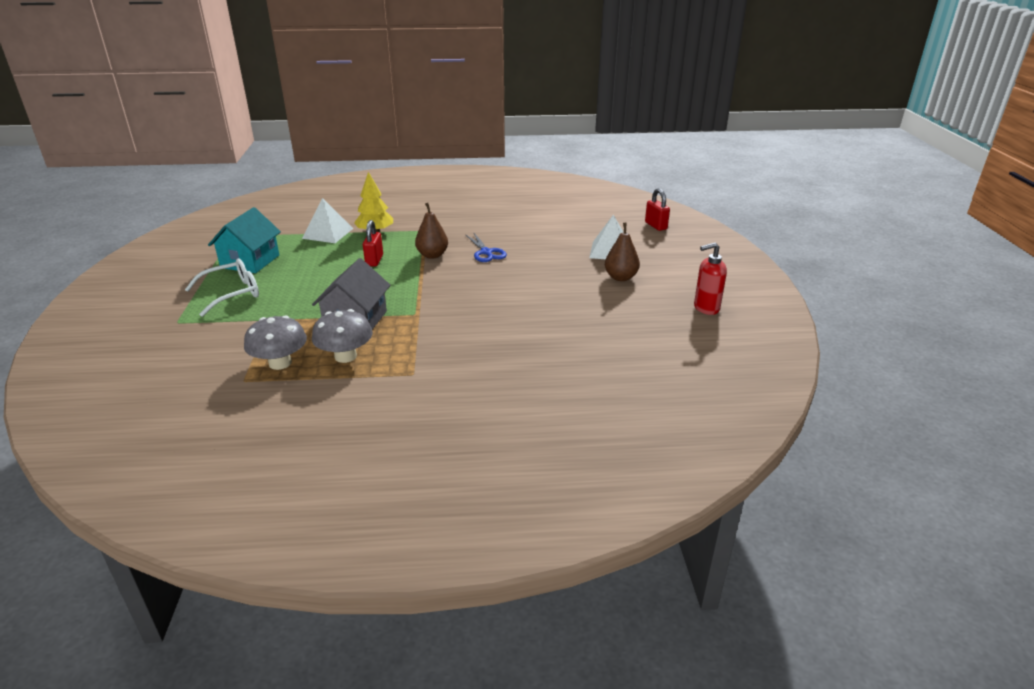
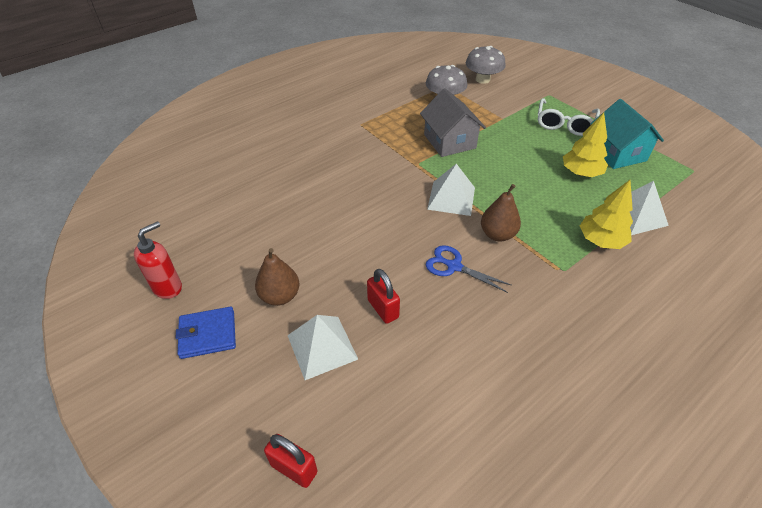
camera: 145 degrees right, 15 degrees up
grey mushroom [312,309,373,363] -> grey mushroom moved to [466,46,506,84]
red padlock [363,220,383,266] -> red padlock moved to [367,269,400,324]
none -> blue wallet [176,307,236,359]
none -> white pyramid [427,164,475,216]
none -> yellow tree [563,113,608,177]

